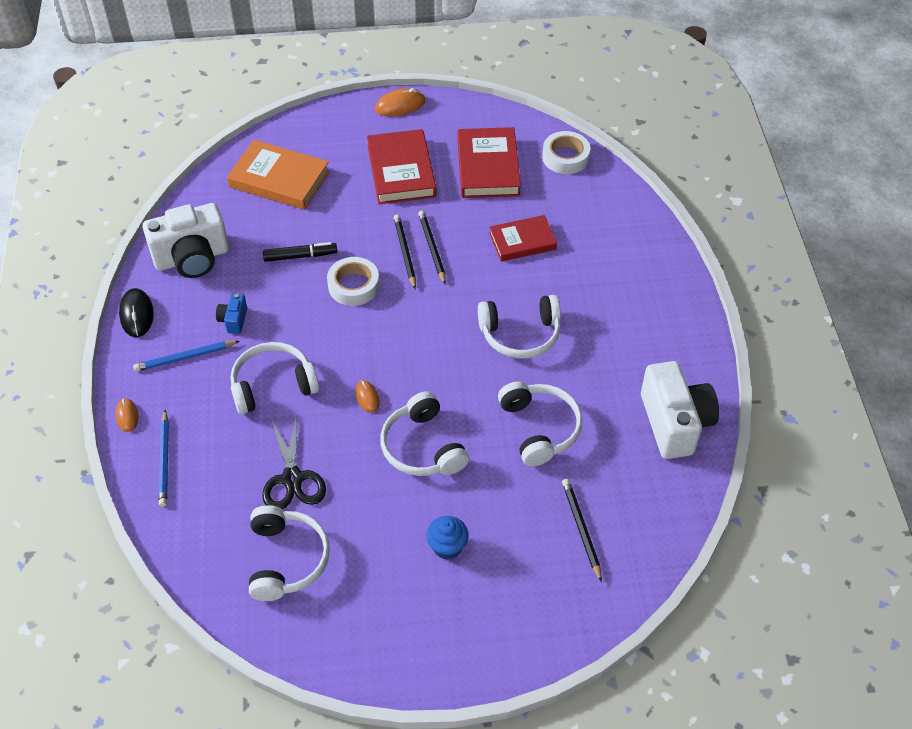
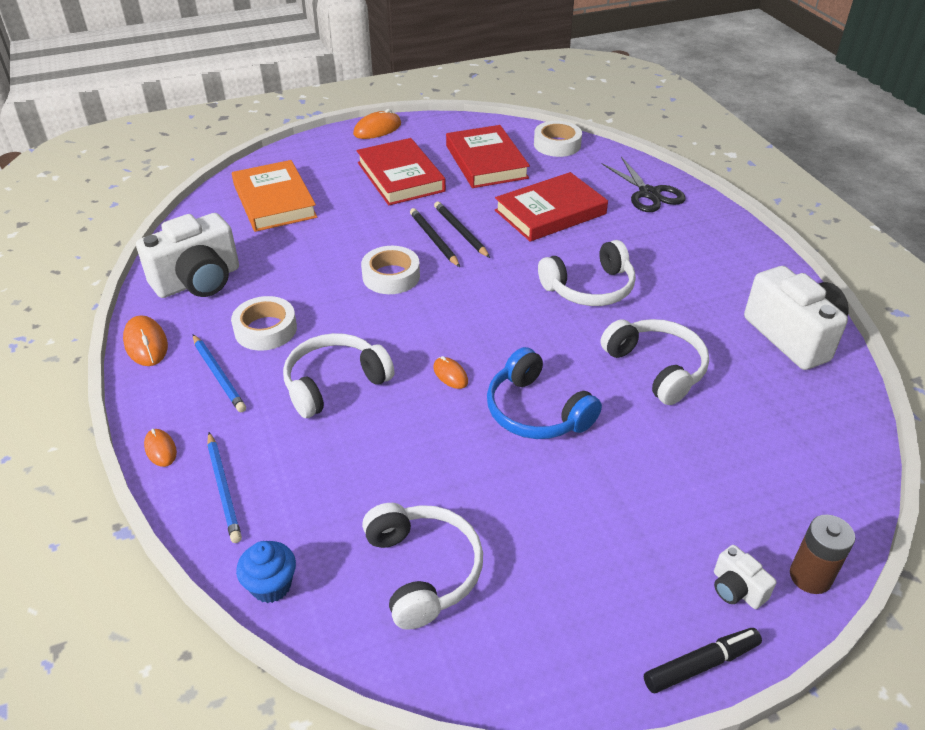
camera: 15 degrees left, 10 degrees down
black mouse [119,288,154,337] -> orange mouse [123,315,168,366]
blue pencil [133,341,240,372] -> blue pencil turned 90 degrees counterclockwise [193,334,246,412]
blue camera [216,294,247,334] -> white tape [231,296,297,351]
orange book [227,140,330,210] -> orange book turned 60 degrees clockwise [232,160,317,232]
black scissors [262,413,326,509] -> black scissors moved to [602,157,686,212]
black marker [263,242,337,262] -> black marker moved to [644,628,762,693]
white headphones [380,391,469,476] -> blue headphones [487,347,602,439]
blue cupcake [426,516,469,560] -> blue cupcake moved to [236,541,296,603]
red book [489,215,557,262] -> red book [495,172,608,242], size x1.51
black pencil [562,479,602,582] -> none
none -> white camera [714,545,776,609]
none -> brown battery [790,515,855,594]

